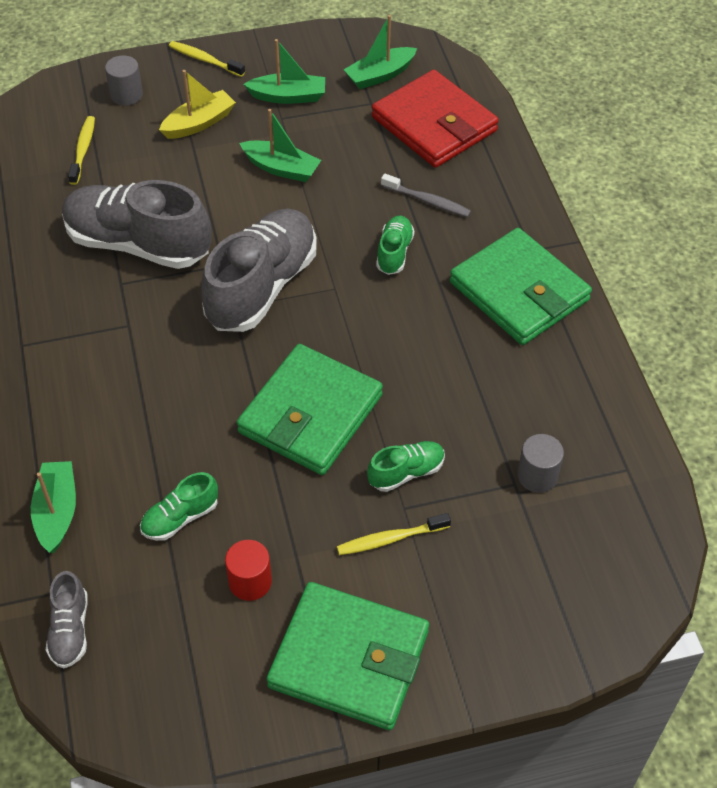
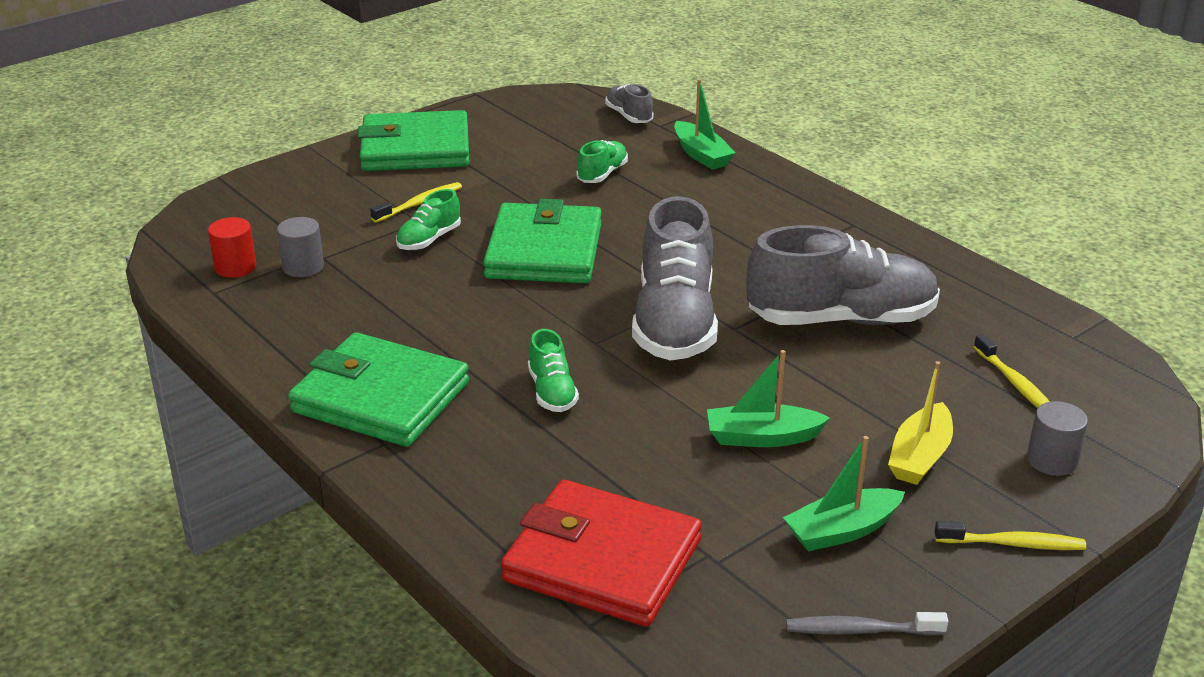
camera: 155 degrees right, 20 degrees down
red cylinder [225,540,272,601] -> red cylinder moved to [208,217,256,278]
green boat [344,15,417,89] -> none
grey toothbrush [381,174,471,217] -> grey toothbrush moved to [786,612,948,636]

